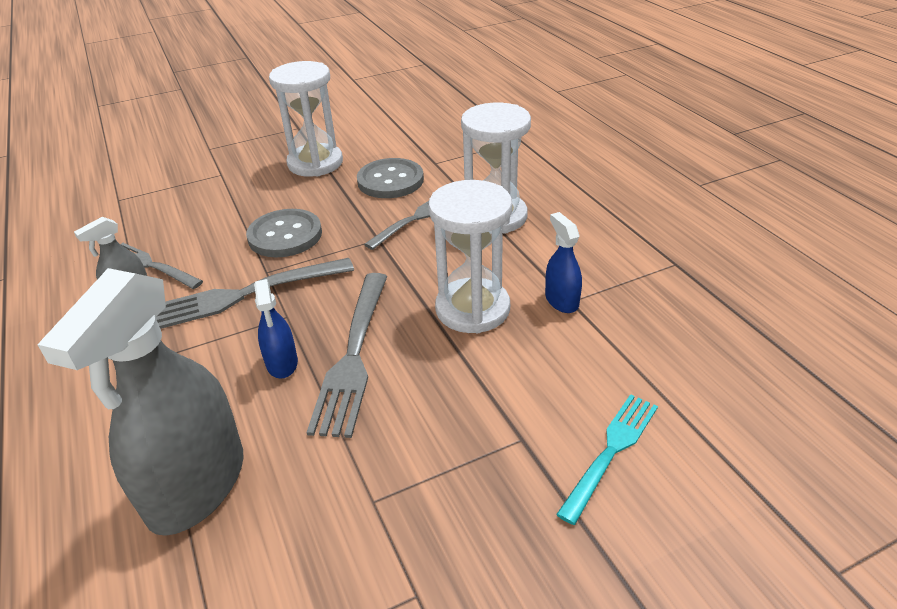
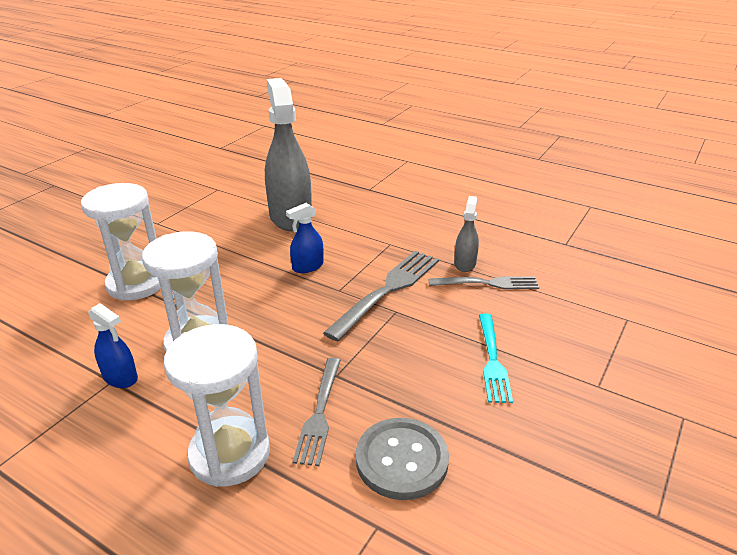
camera: 145 degrees right, 5 degrees down
grey button [246,209,322,257] -> none
blue spray bottle [254,279,298,379] -> blue spray bottle turned 75 degrees counterclockwise [286,203,324,273]
white hourglass [269,61,343,177] -> white hourglass moved to [81,183,161,300]
grey fork [306,273,387,438] -> none
turquoise fork [556,394,658,525] -> turquoise fork moved to [479,313,513,403]

